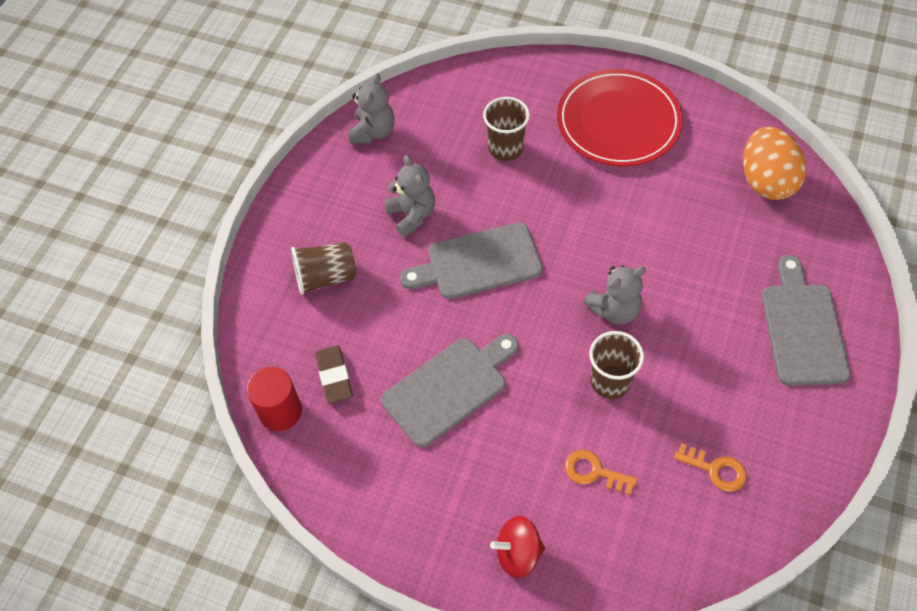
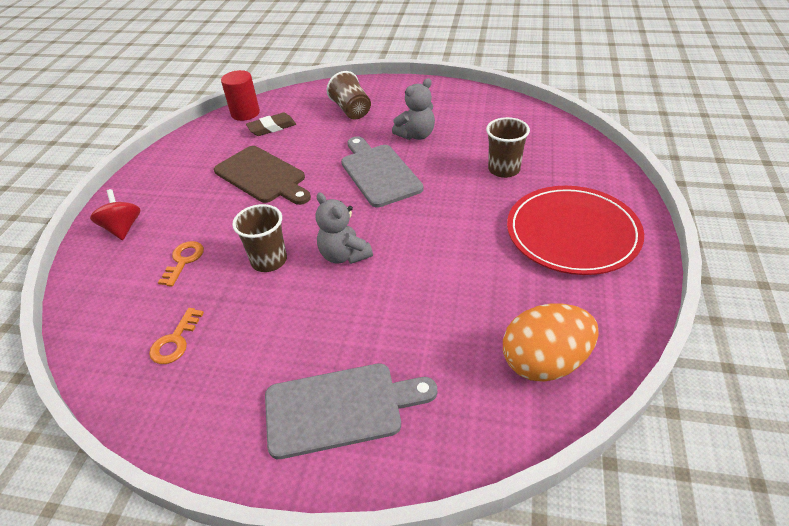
camera: 80 degrees right, 15 degrees down
grey teddy bear [348,73,395,144] -> none
grey cutting board [381,334,519,448] -> brown cutting board [214,146,311,205]

